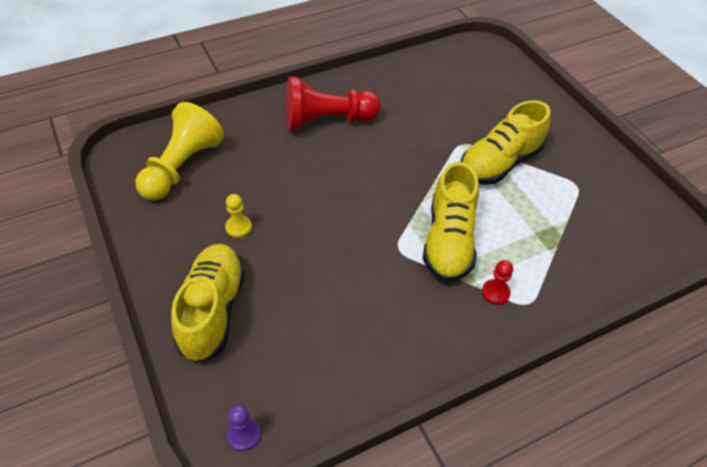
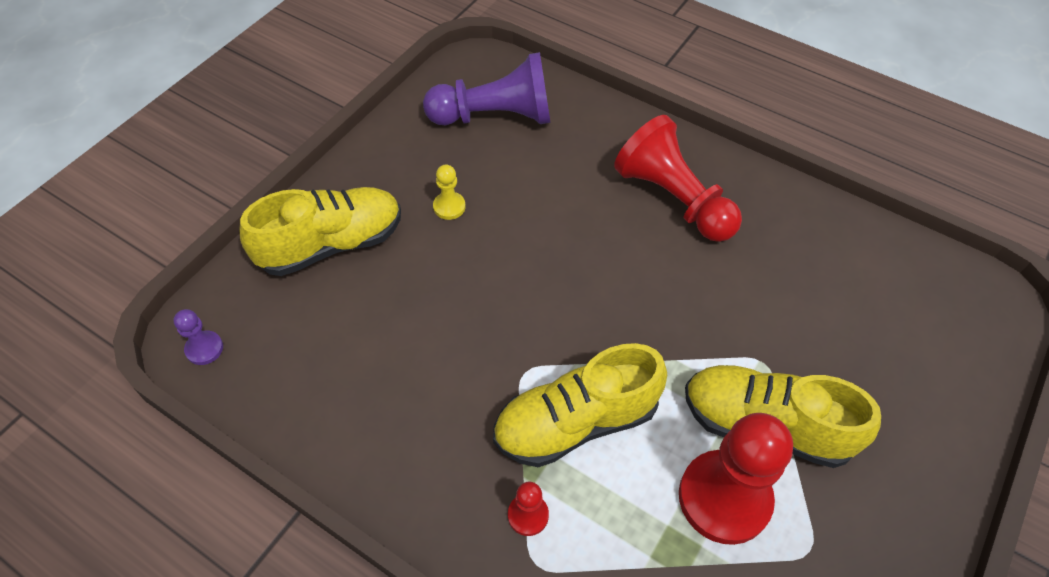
camera: 60 degrees right, 5 degrees up
yellow pawn [135,102,224,201] -> purple pawn [423,52,551,125]
none -> red pawn [679,413,793,545]

